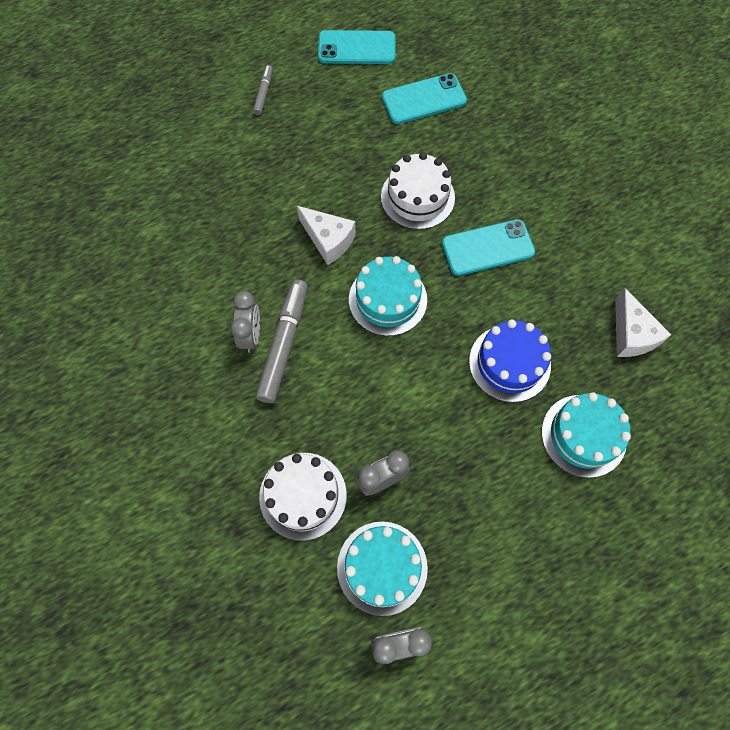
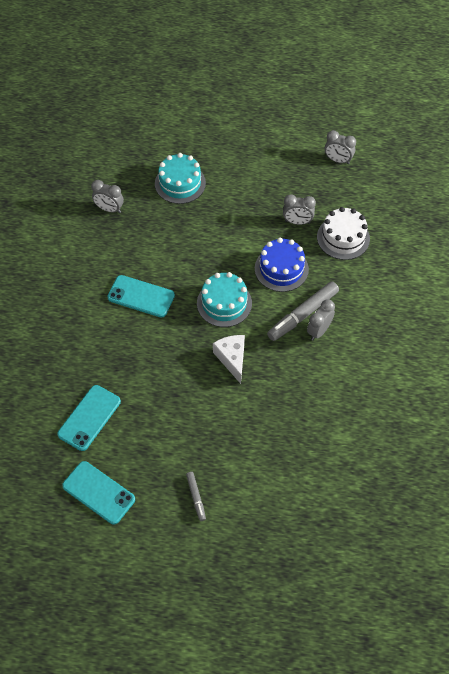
camera: 145 degrees left, 10 degrees down
grey marker [253,65,273,115] -> grey marker turned 60 degrees counterclockwise [186,472,206,521]
turquoise cake [337,522,428,616] -> none
white cake [381,152,455,230] -> none
turquoise phone [382,73,467,124] -> turquoise phone turned 75 degrees counterclockwise [57,385,121,451]
blue cake [469,319,551,402] -> blue cake moved to [255,238,309,292]
white cheese [615,288,671,357] -> grey clock [91,180,124,213]

